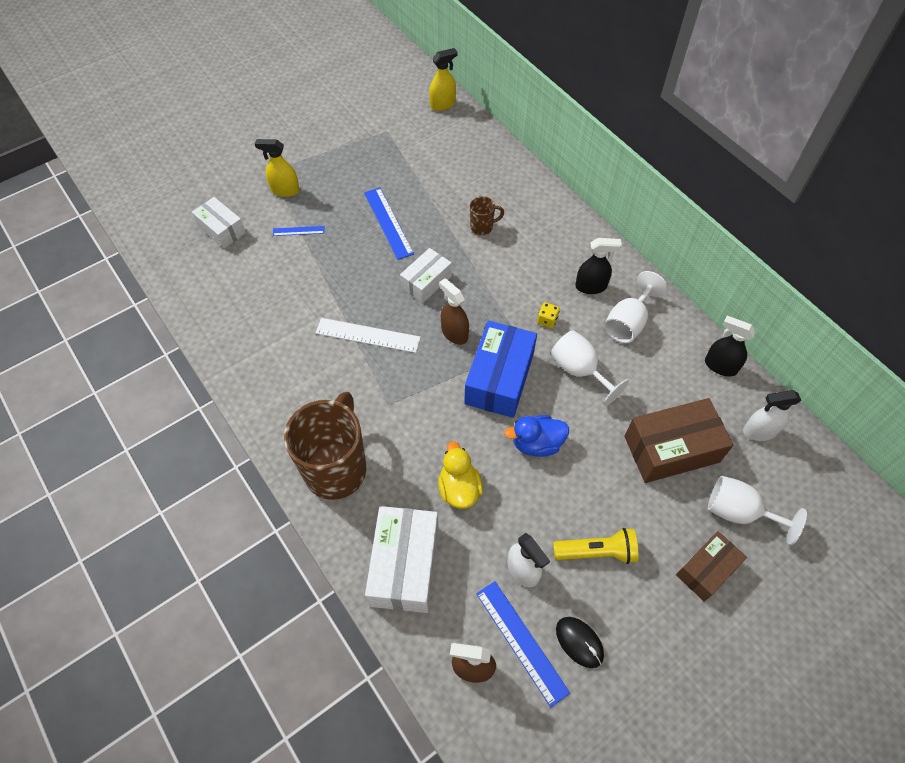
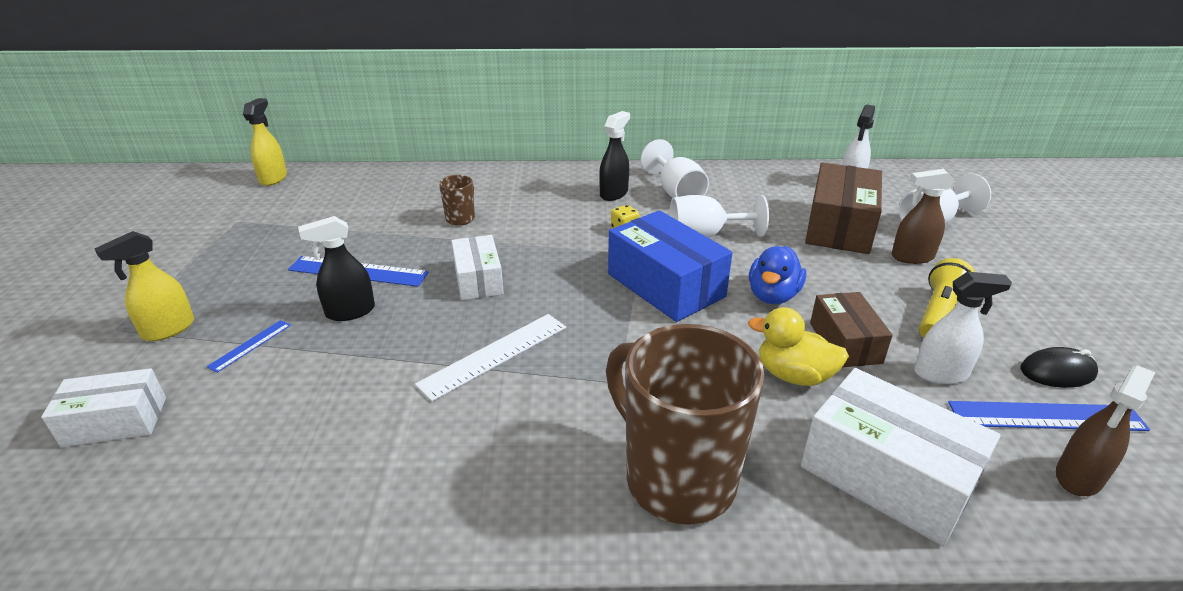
camera: 55 degrees left, 25 degrees down
brown spray bottle [439,278,469,345] -> brown spray bottle moved to [892,169,954,264]
brown box [676,531,747,601] -> brown box moved to [810,292,893,367]
black spray bottle [705,316,756,377] -> black spray bottle moved to [298,216,375,321]

